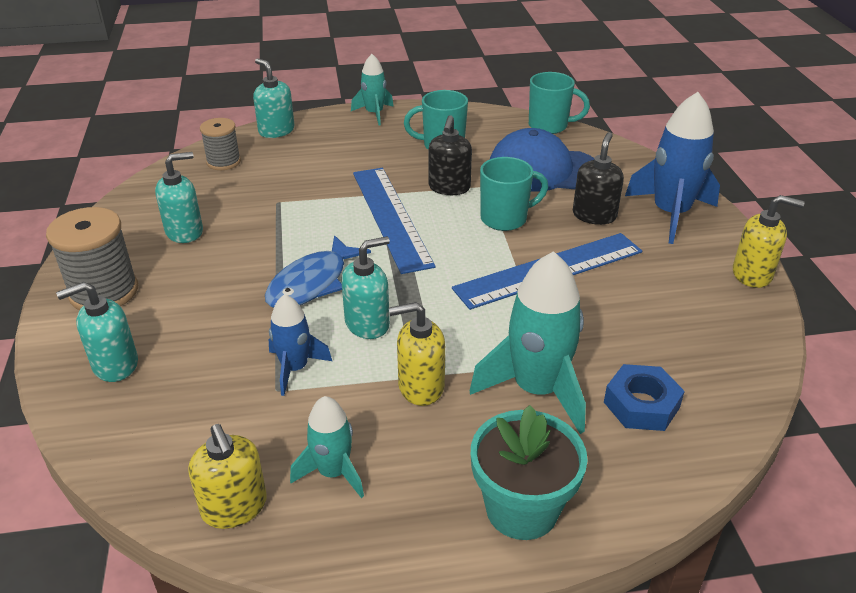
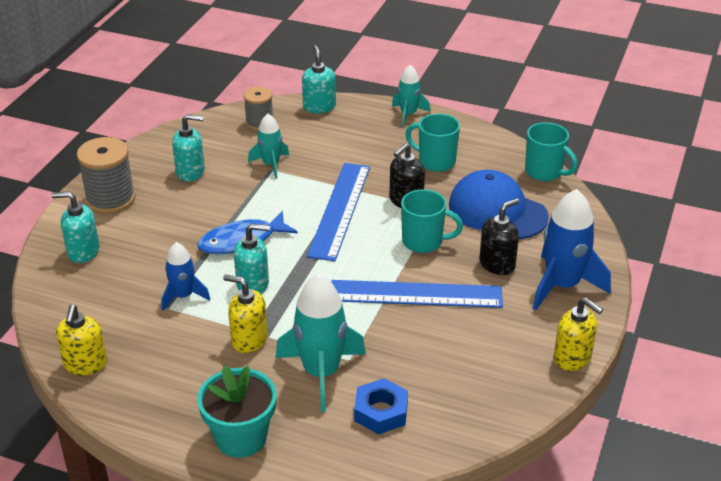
camera: 30 degrees right, 0 degrees up
turquoise rocket [290,396,364,498] -> turquoise rocket moved to [248,114,289,179]

